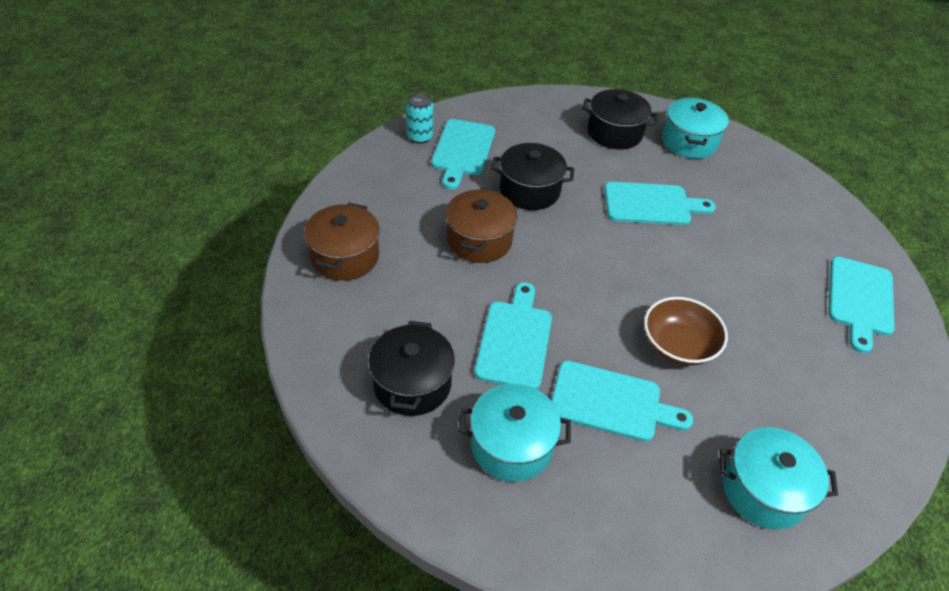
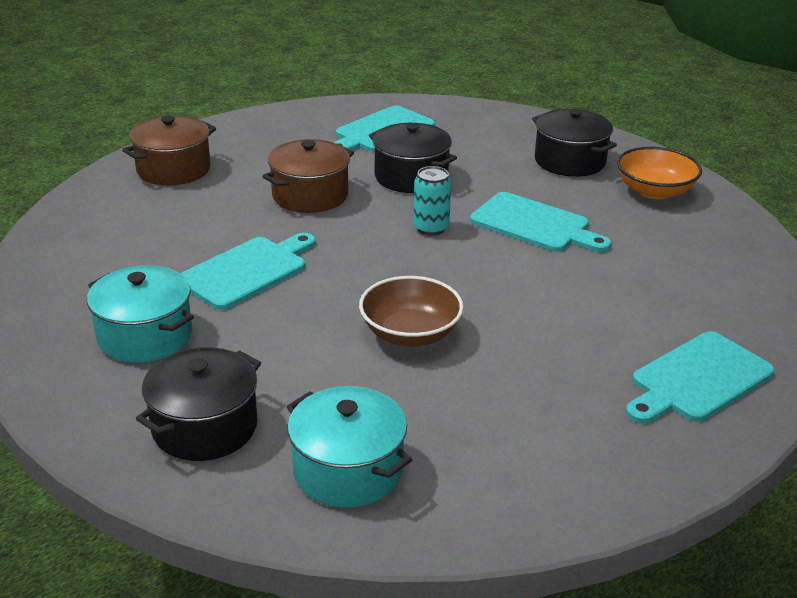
camera: 35 degrees right, 15 degrees down
black pot [368,321,455,416] -> black pot moved to [136,347,261,461]
turquoise can [406,93,433,144] -> turquoise can moved to [413,166,451,236]
turquoise cutting board [551,361,693,442] -> none
turquoise pot [662,98,729,159] -> orange bowl [617,147,702,199]

